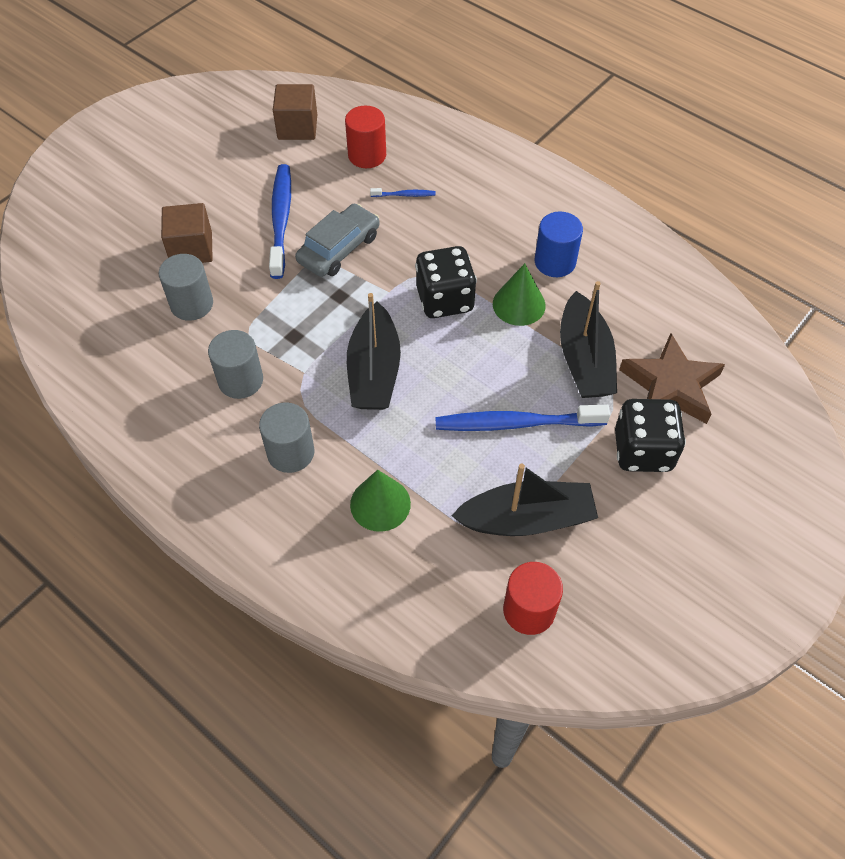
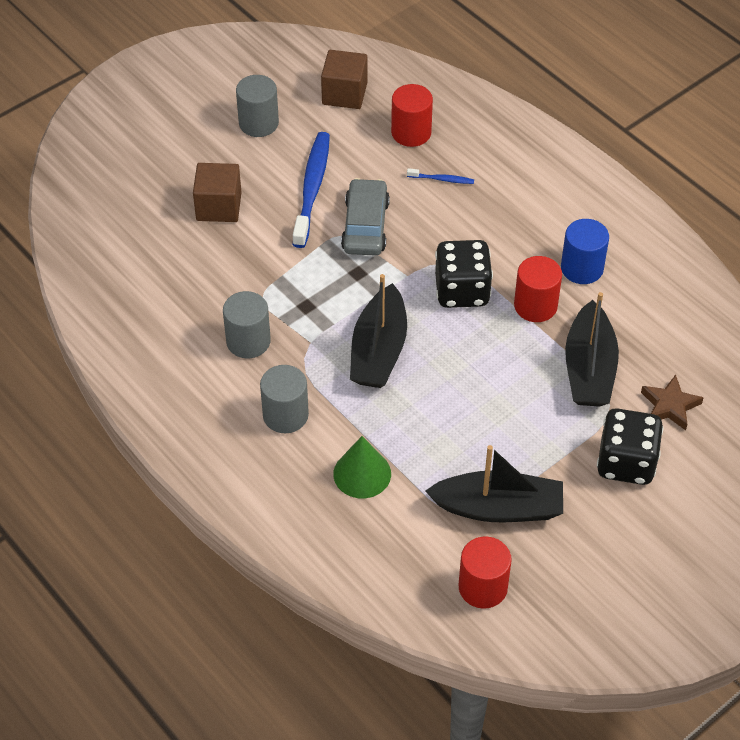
camera: 10 degrees right, 5 degrees down
grey cylinder [158,254,213,321] -> grey cylinder moved to [236,75,279,137]
grey car [295,204,380,277] -> grey car turned 45 degrees counterclockwise [341,178,390,256]
blue toothbrush [435,405,610,431] -> none
green cone [493,263,546,326] -> red cylinder [514,256,562,322]
brown star [619,333,725,424] -> brown star [641,375,704,430], size x0.60

